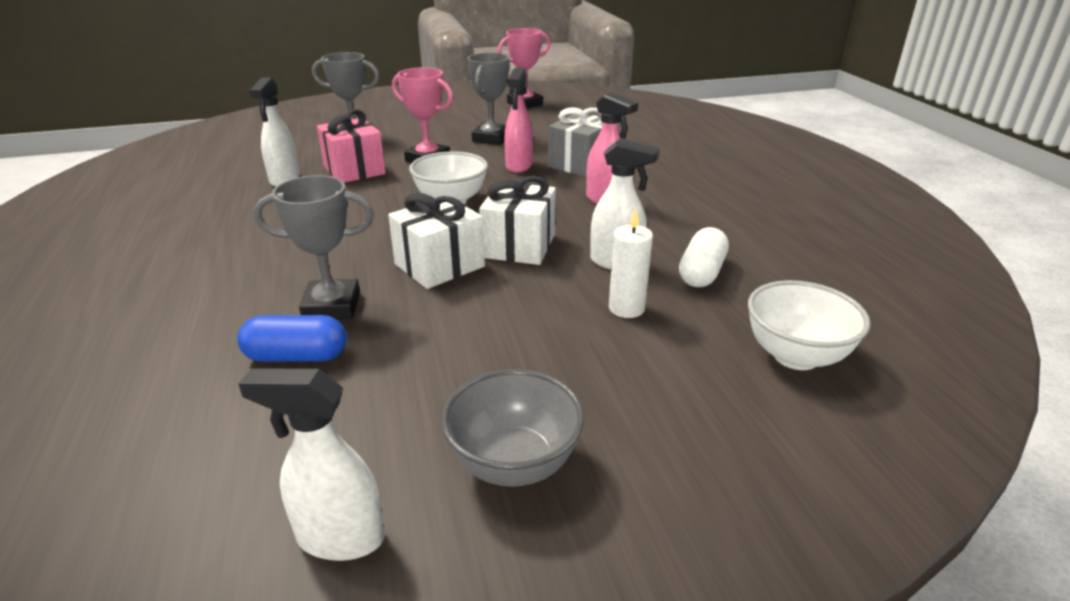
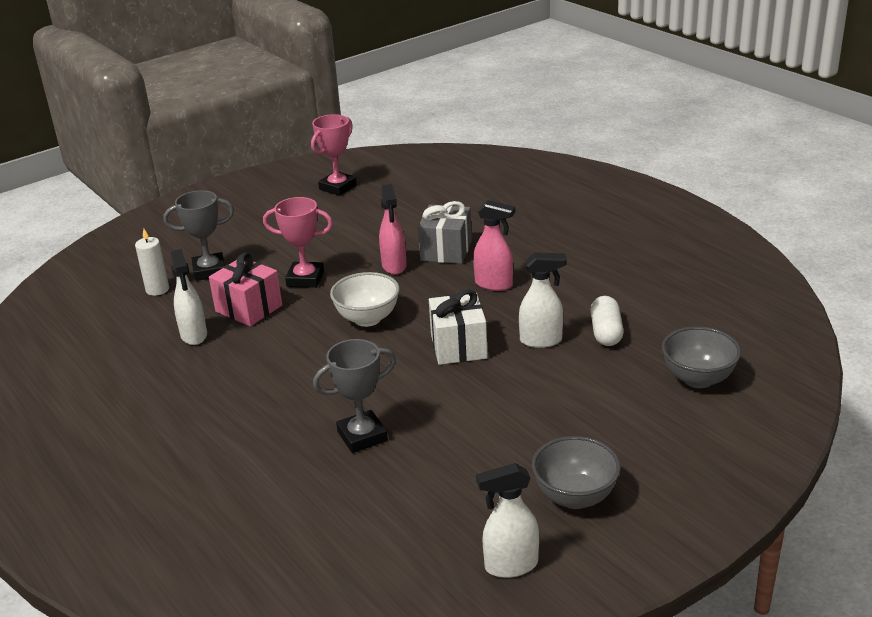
camera: 20 degrees left, 0 degrees up
blue capsule [237,315,347,362] -> none
white gift [388,193,485,289] -> none
grey trophy [468,53,510,145] -> none
white candle [609,208,653,318] -> white candle moved to [135,229,169,296]
white bowl [748,280,871,370] -> grey bowl [662,326,741,388]

